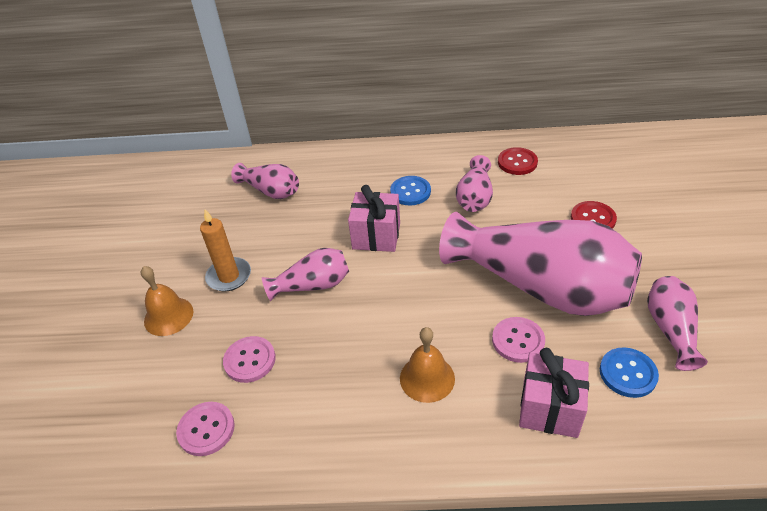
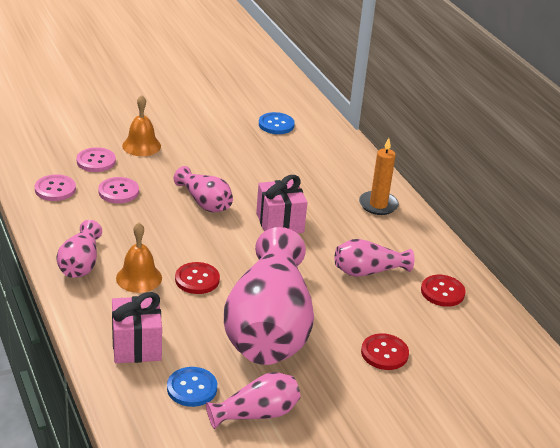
camera: 60 degrees right, 10 degrees down
orange candle [200,209,251,292] -> orange candle moved to [359,138,399,215]
pink vase [231,163,299,199] -> pink vase moved to [57,220,102,278]
blue button [390,176,431,205] -> blue button moved to [259,112,295,134]
pink button [492,317,545,363] -> pink button moved to [76,147,116,172]
none -> red button [175,262,220,294]

